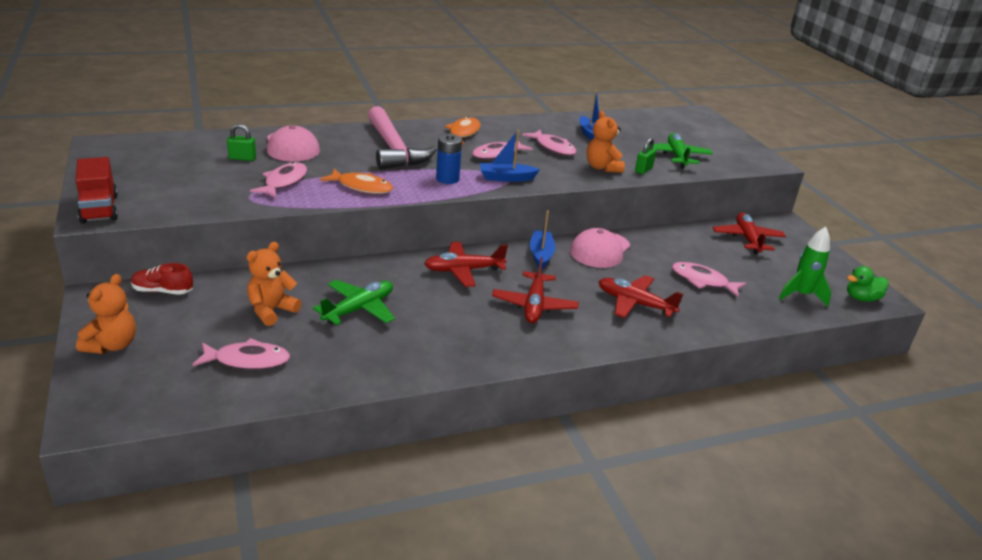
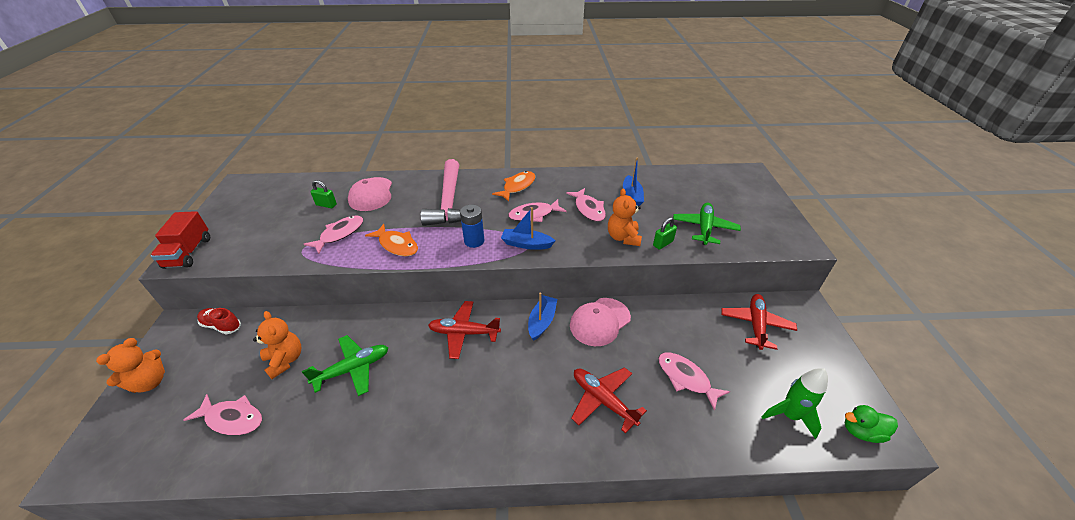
camera: 20 degrees right, 10 degrees up
orange teddy bear [247,242,302,326] -> orange teddy bear turned 90 degrees clockwise [253,311,301,379]
red plane [492,257,579,323] -> none

